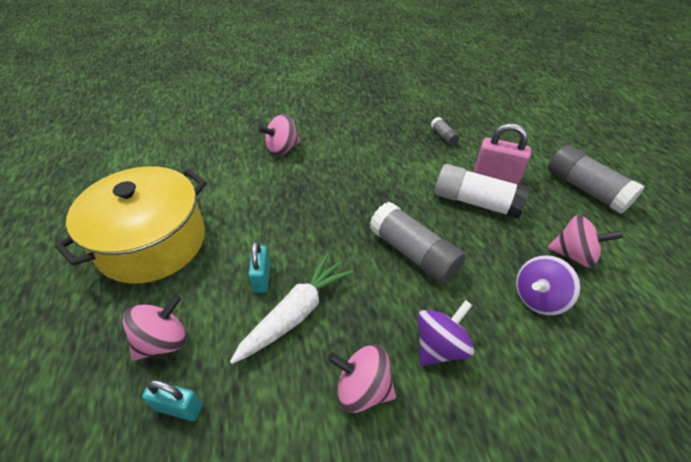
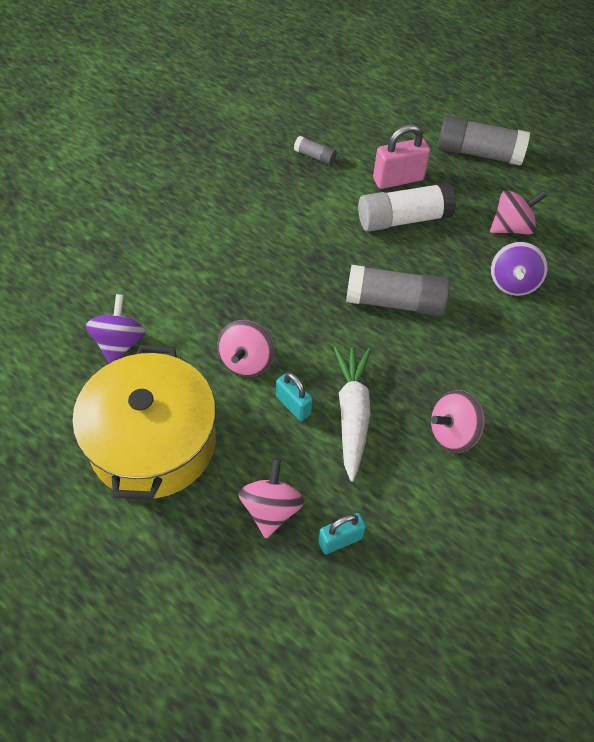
camera: 40 degrees left, 10 degrees up
pink spinning top [258,114,300,156] -> pink spinning top moved to [217,320,274,377]
purple spinning top [418,300,475,366] -> purple spinning top moved to [86,294,146,364]

